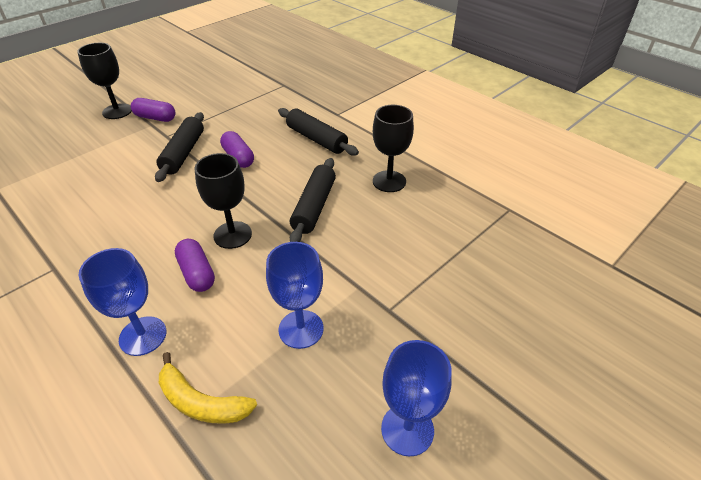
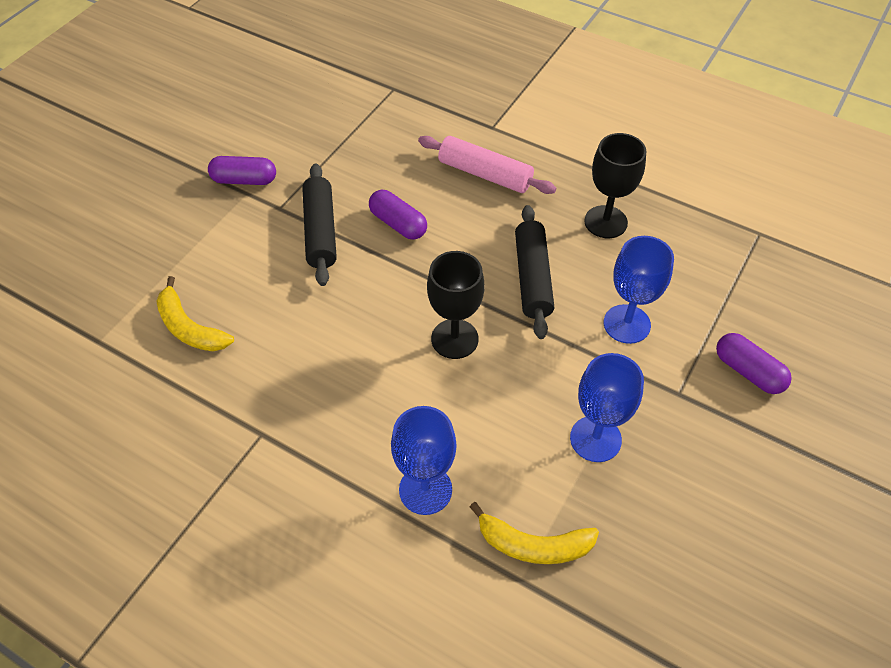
camera: 15 degrees left, 10 degrees up
black goblet [77,43,132,119] -> none
purple capsule [175,239,215,292] -> purple capsule moved to [716,333,792,394]
black rolling pin [278,108,359,156] -> pink rolling pin [418,136,556,194]
blue goblet [381,340,452,456] -> blue goblet moved to [604,236,674,344]
none -> yellow banana [156,276,234,351]

